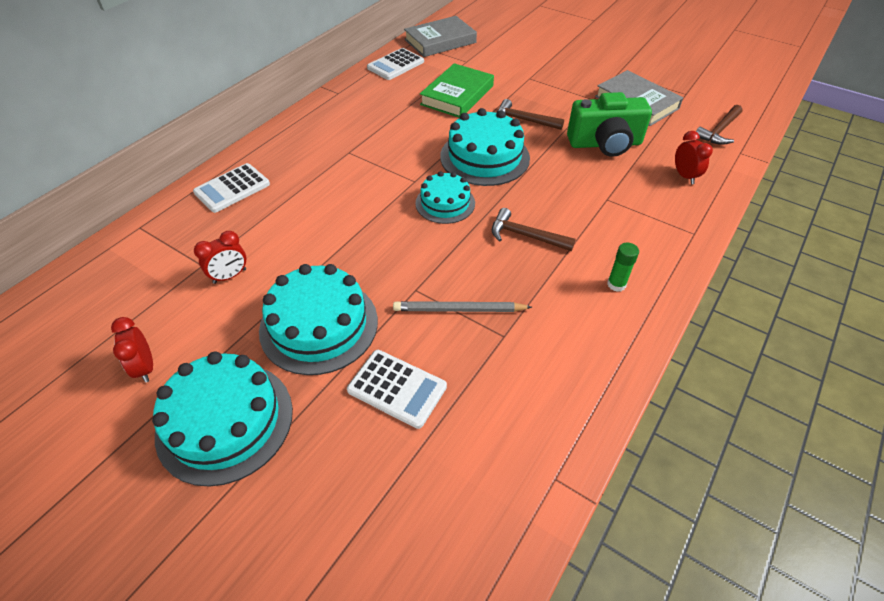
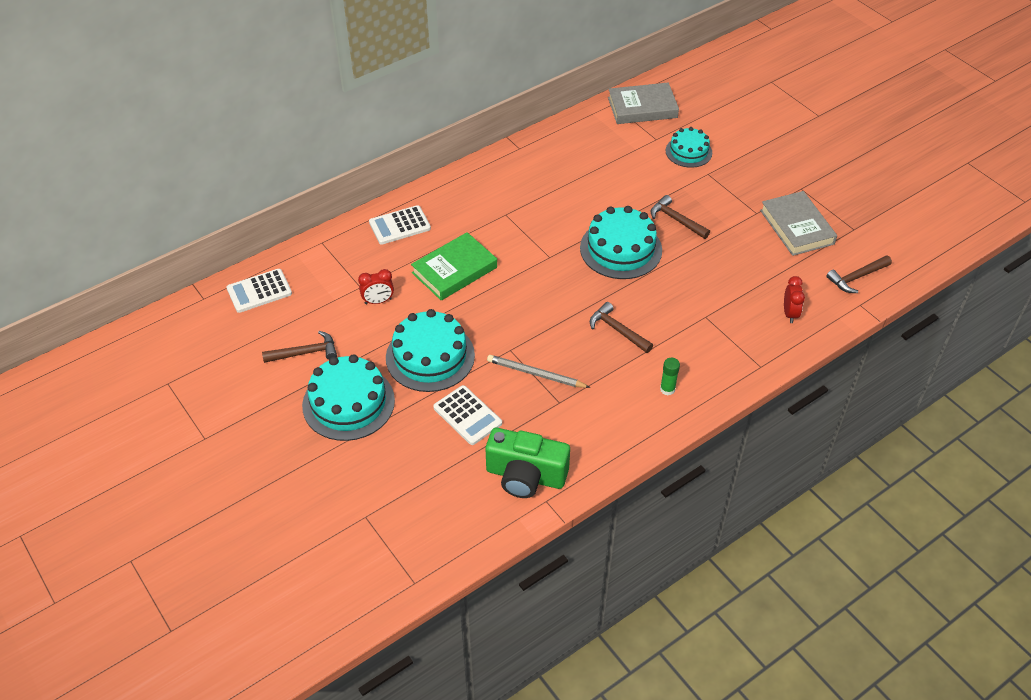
camera: 20 degrees right, 0 degrees up
red clock [111,317,153,383] -> brown hammer [262,331,337,363]
white calculator [367,48,424,80] -> white calculator moved to [227,269,292,313]
turquoise cake [415,171,475,224] -> turquoise cake moved to [666,127,712,168]
green book [420,63,494,118] -> green book moved to [411,232,497,301]
green camera [567,92,652,157] -> green camera moved to [486,428,570,498]

